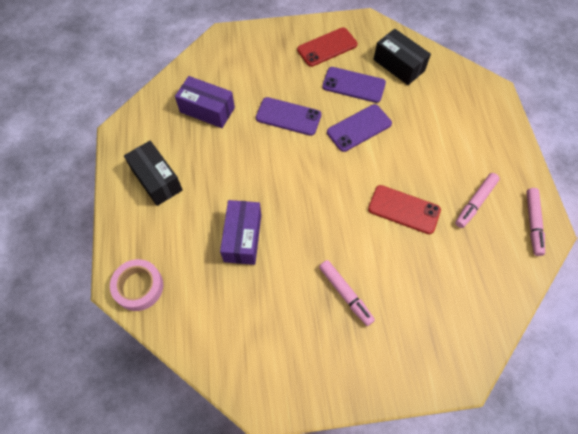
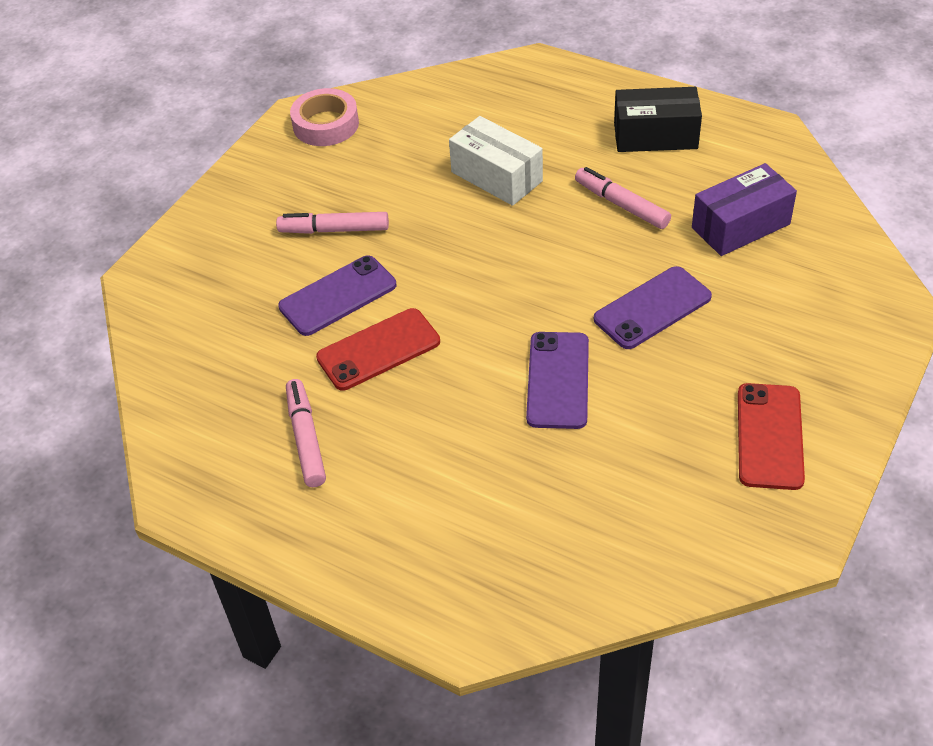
camera: 130 degrees right, 15 degrees down
pink tape [110,259,163,311] -> pink tape moved to [290,88,359,146]
purple box [220,200,261,265] -> white box [449,116,543,206]
purple phone [322,67,386,103] -> purple phone moved to [278,255,396,336]
black box [373,29,431,85] -> none
pink marker [526,188,545,256] -> pink marker moved to [575,167,671,229]

